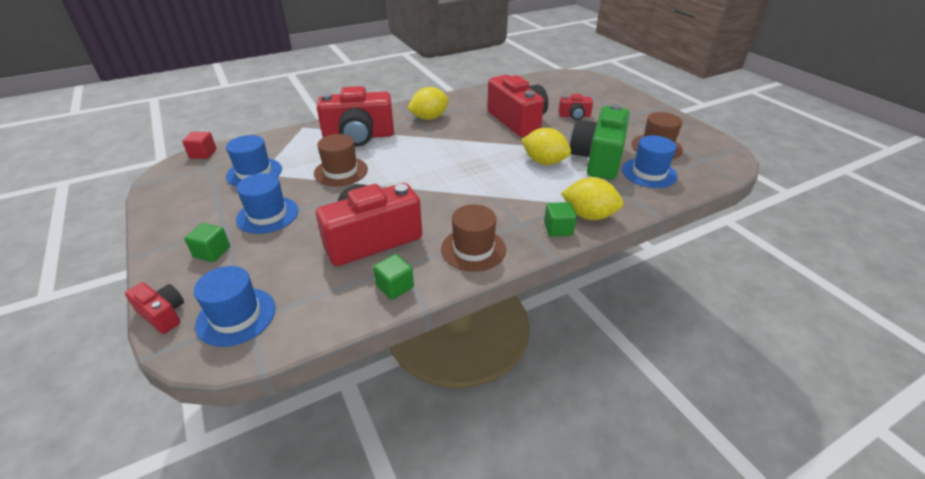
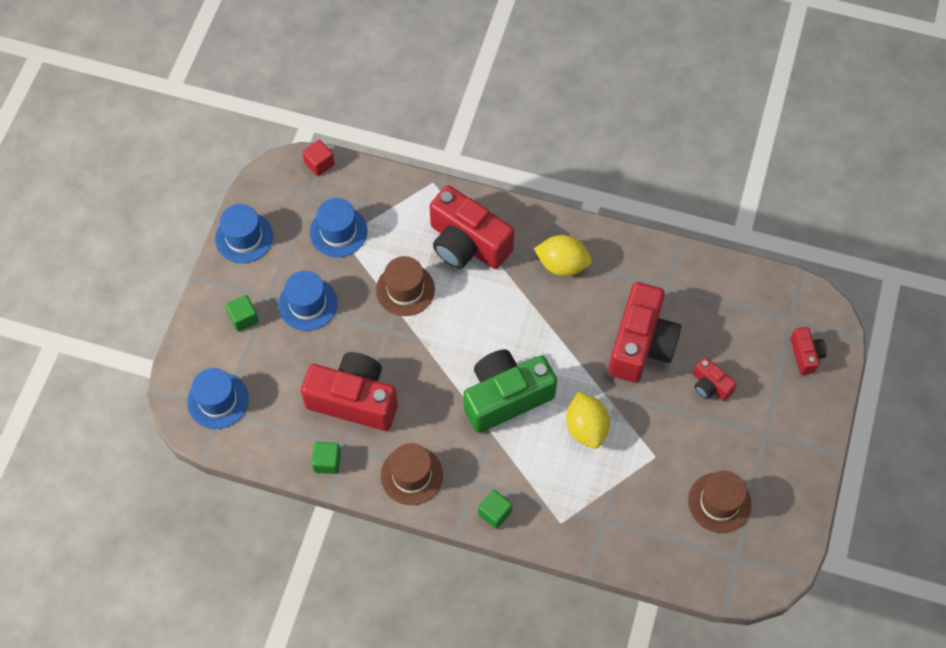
camera: 45 degrees right, 25 degrees up
red camera [125,282,184,334] -> red camera moved to [790,327,827,375]
yellow lemon [561,177,624,220] -> none
green camera [570,104,630,180] -> green camera moved to [463,349,557,433]
blue hat [622,135,678,188] -> blue hat moved to [215,204,273,263]

